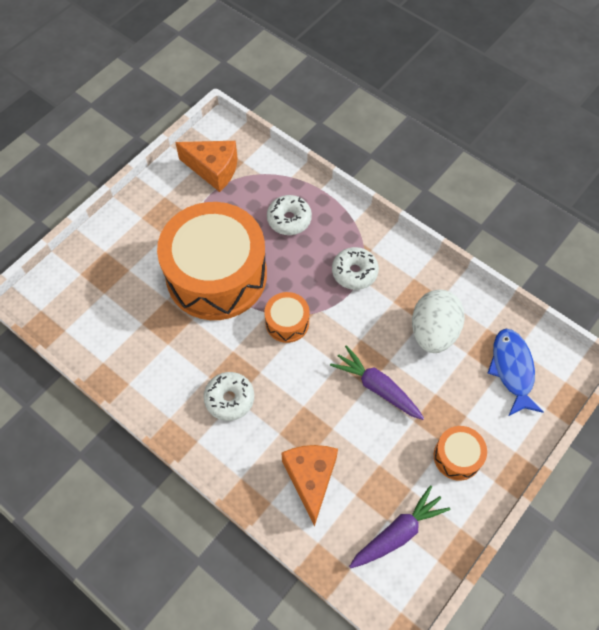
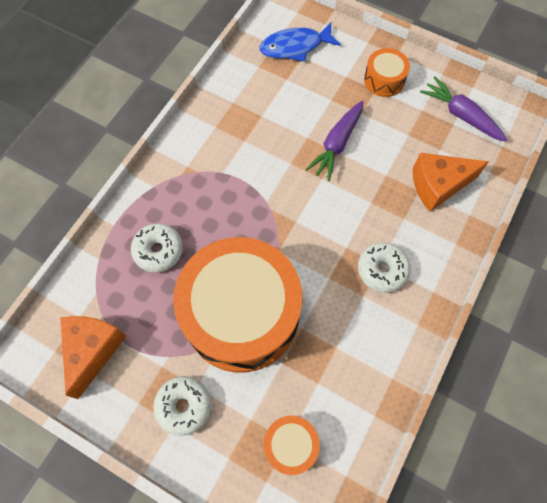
camera: 100 degrees left, 5 degrees up
orange drum [264,292,310,343] -> orange drum moved to [264,416,320,475]
white donut [332,247,379,290] -> white donut moved to [153,376,211,436]
white egg [412,290,465,353] -> none

